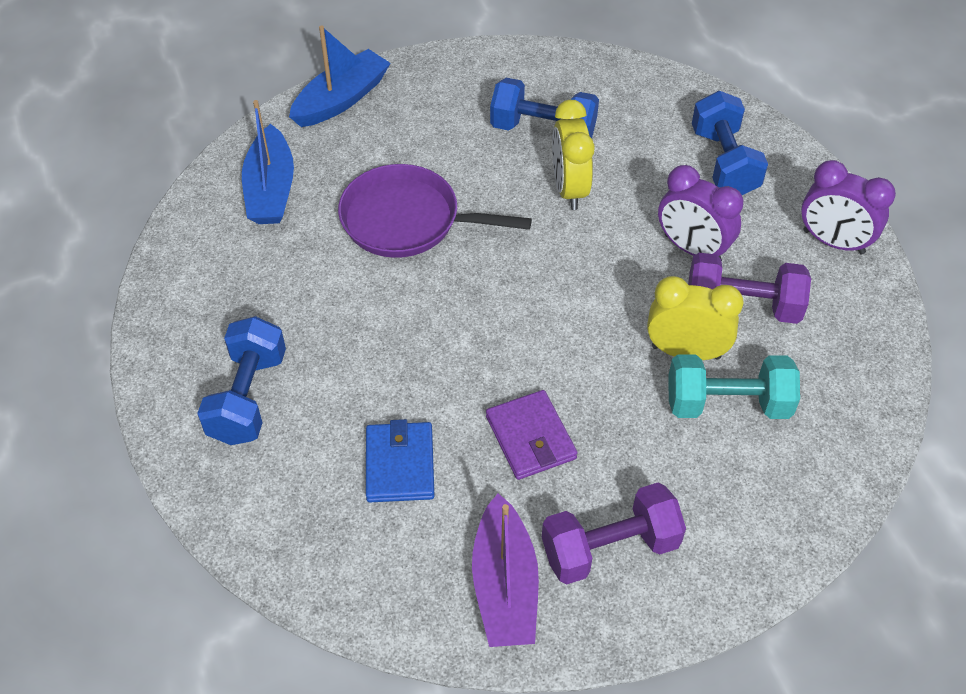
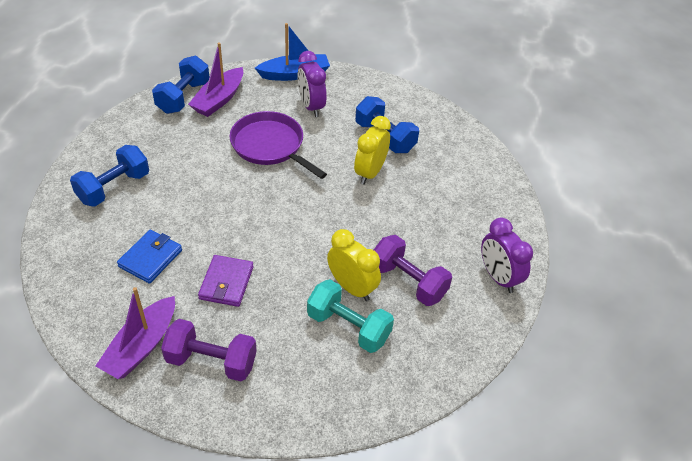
camera: 30 degrees right, 5 degrees down
blue boat [242,100,294,224] -> purple boat [188,42,243,117]
purple clock [658,165,743,261] -> purple clock moved to [297,51,327,117]
blue dumbbell [692,91,768,195] -> blue dumbbell moved to [152,56,209,114]

